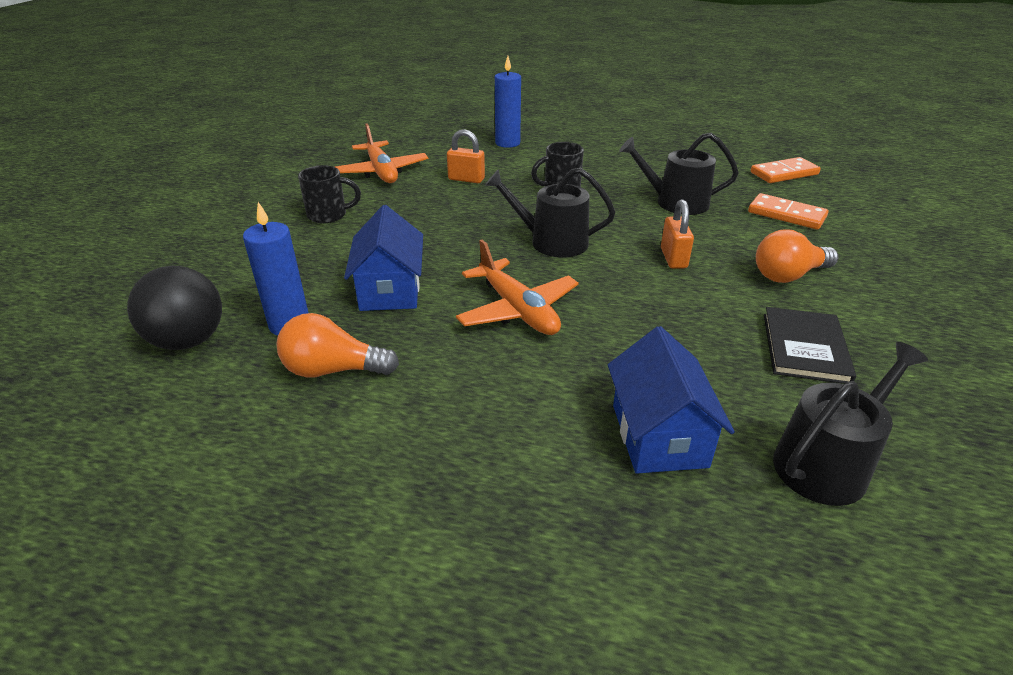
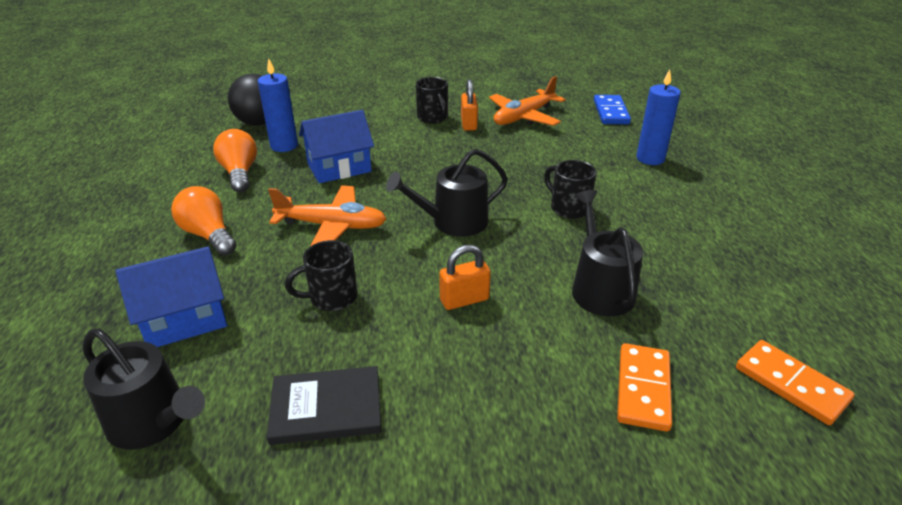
camera: 70 degrees right, 0 degrees up
orange padlock [447,129,485,183] -> orange padlock moved to [461,79,478,131]
orange plane [456,240,579,335] -> orange plane turned 120 degrees counterclockwise [268,186,386,246]
black watering can [485,168,615,258] -> black watering can turned 105 degrees counterclockwise [386,149,508,237]
orange light bulb [756,229,838,283] -> orange light bulb moved to [171,186,236,255]
none -> black mug [285,240,357,311]
none -> blue domino [594,95,631,124]

